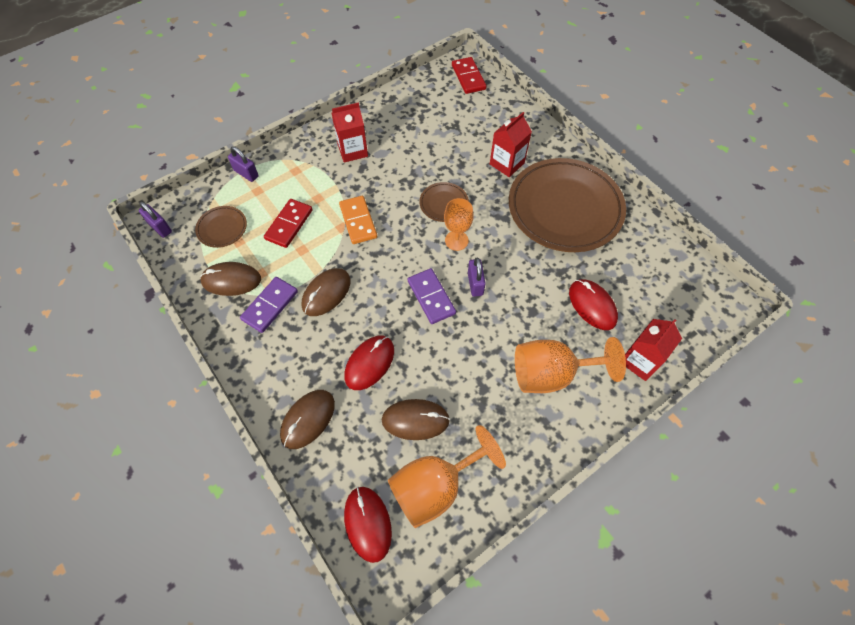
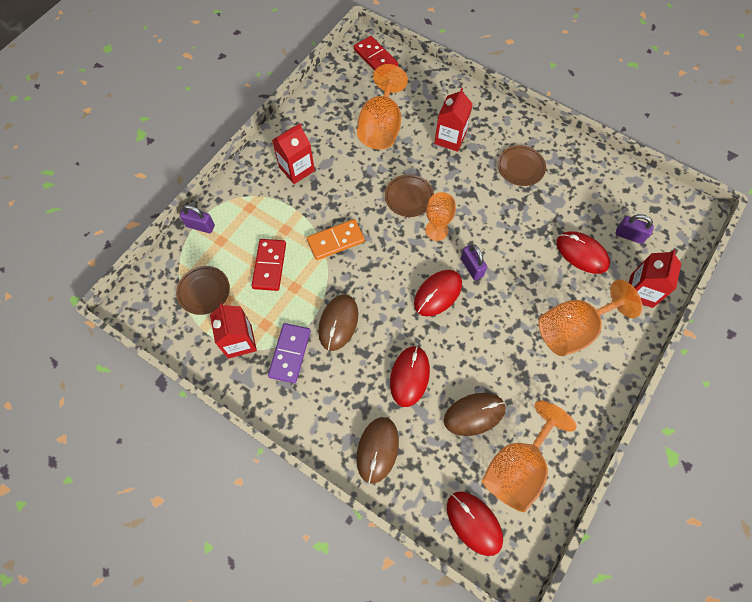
camera: 20 degrees left, 5 degrees up
purple padlock [139,201,172,238] -> purple padlock moved to [615,214,654,244]
brown mouse [200,262,261,296] -> red carton [210,303,257,359]
orange domino [339,196,377,244] -> orange domino turned 75 degrees counterclockwise [307,219,365,260]
purple domino [408,268,456,324] -> red mouse [414,270,462,317]
brown plate [509,158,626,252] -> brown plate [498,145,546,186], size x0.43
none -> orange goblet [357,64,408,149]

